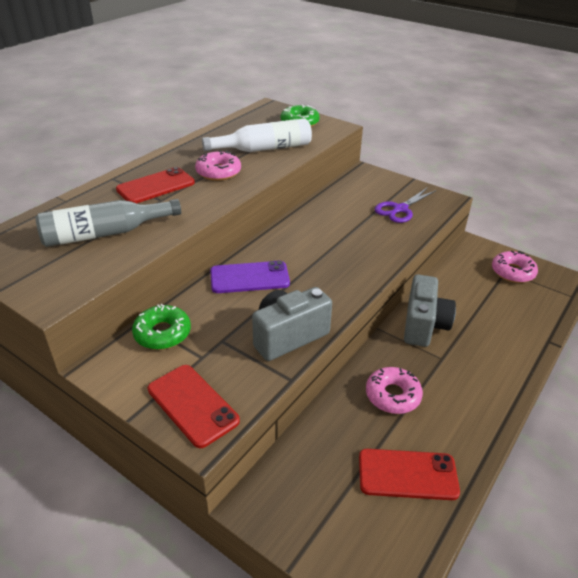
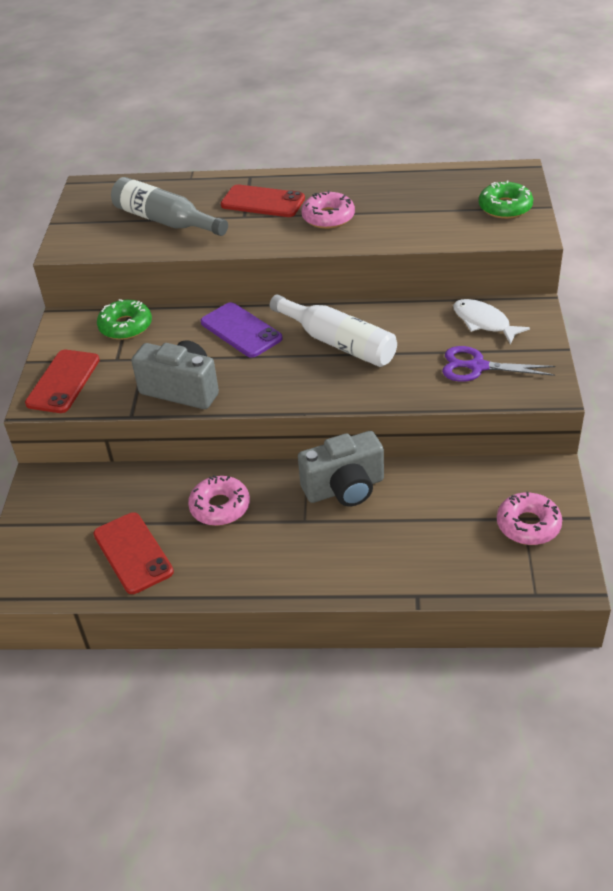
camera: 60 degrees right, 5 degrees up
white bottle [202,118,312,152] -> white bottle moved to [270,294,397,367]
none -> white fish [453,299,530,344]

